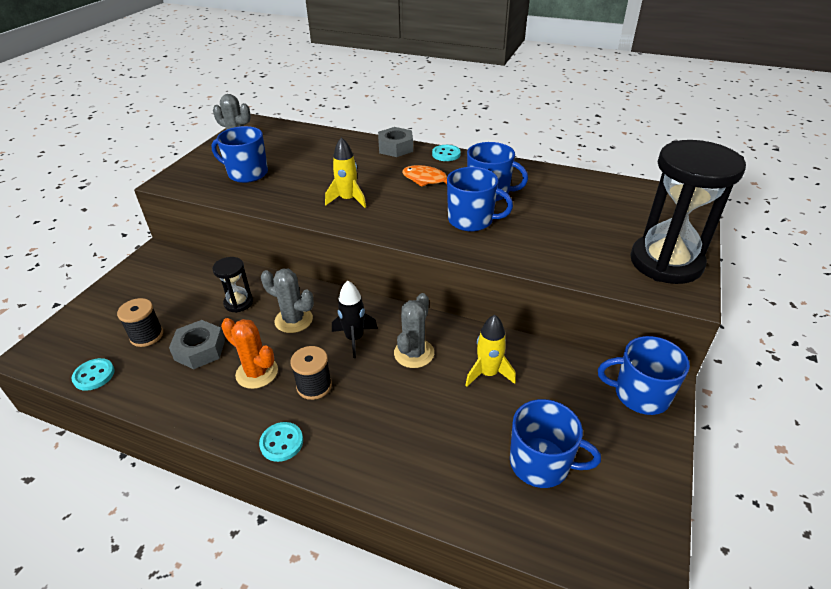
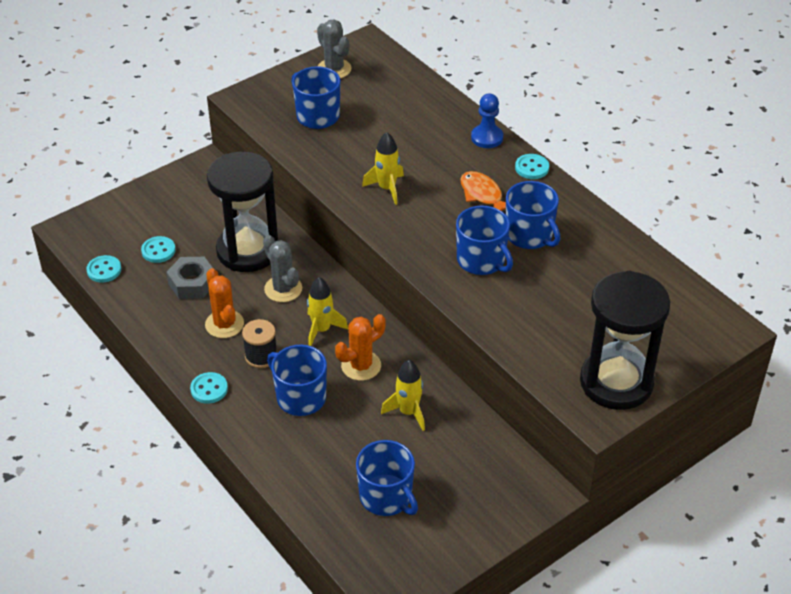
camera: 30 degrees right, 5 degrees up
black spool [117,298,163,347] -> turquoise button [141,236,175,263]
black hourglass [212,257,253,313] -> black hourglass [207,151,278,272], size x2.16
black rocket [332,281,378,358] -> yellow rocket [307,277,348,346]
grey nut [378,127,413,157] -> blue pawn [471,94,503,148]
grey cactus [394,293,434,368] -> orange cactus [335,314,386,381]
blue mug [598,336,690,415] -> blue mug moved to [267,345,327,416]

